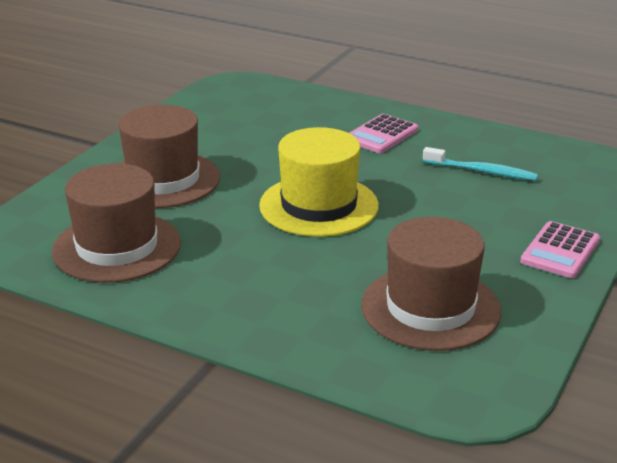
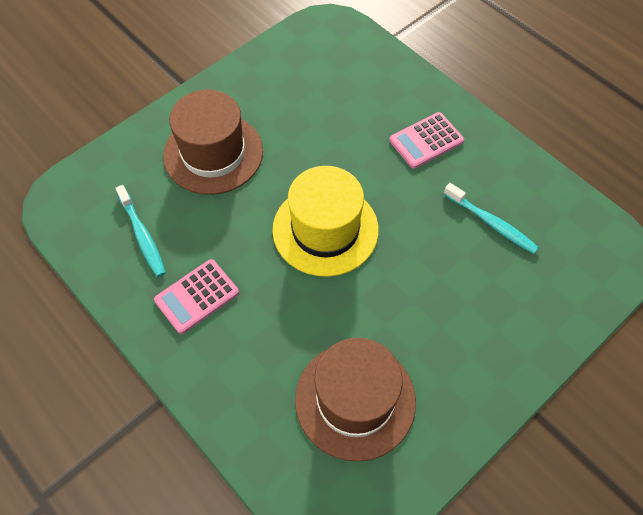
camera: 20 degrees right, 30 degrees up
brown hat [52,164,181,283] -> turquoise toothbrush [116,185,166,277]
pink calculator [520,221,600,278] -> pink calculator moved to [154,259,239,334]

